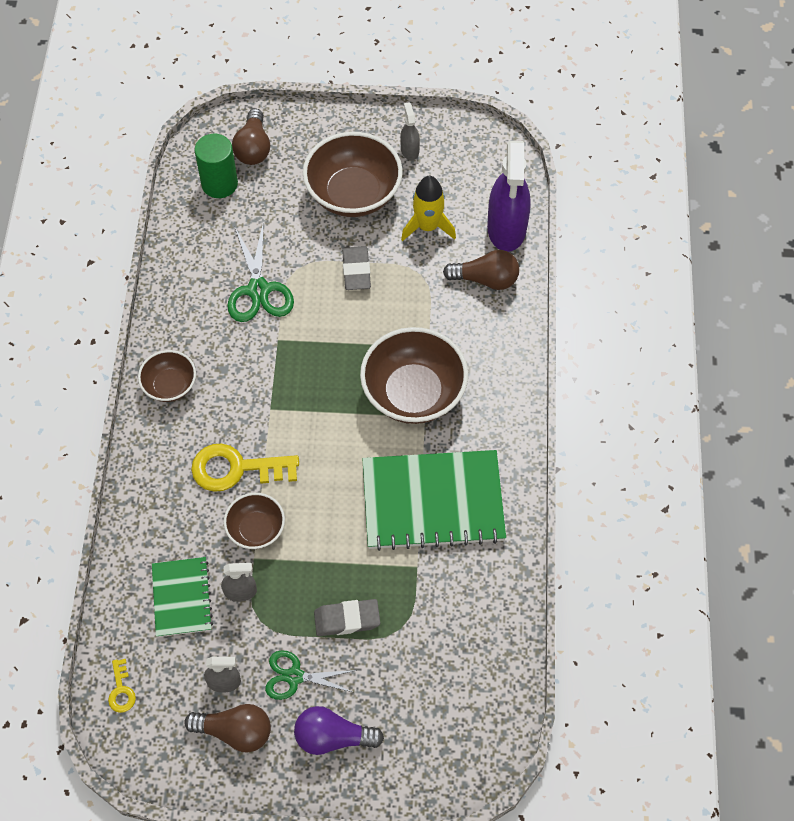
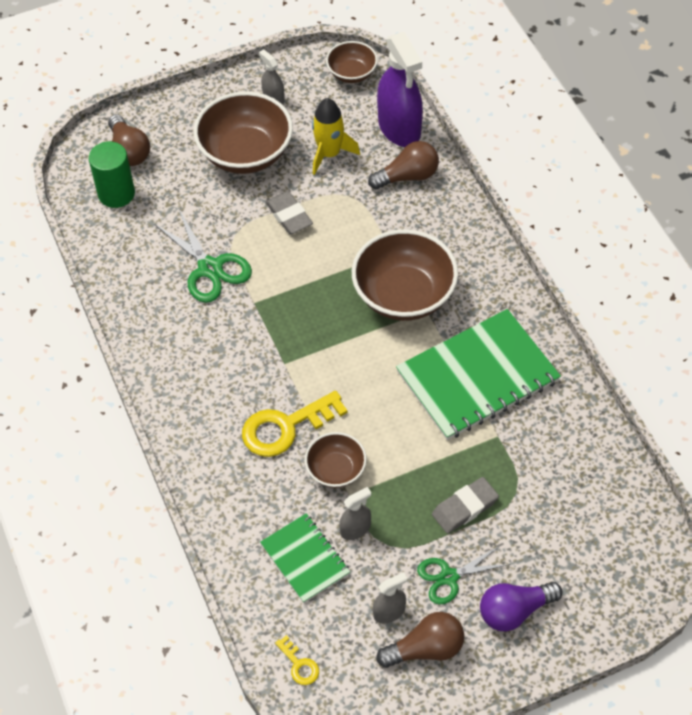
camera: 25 degrees left, 5 degrees down
brown bowl [138,350,196,402] -> brown bowl moved to [326,41,378,83]

